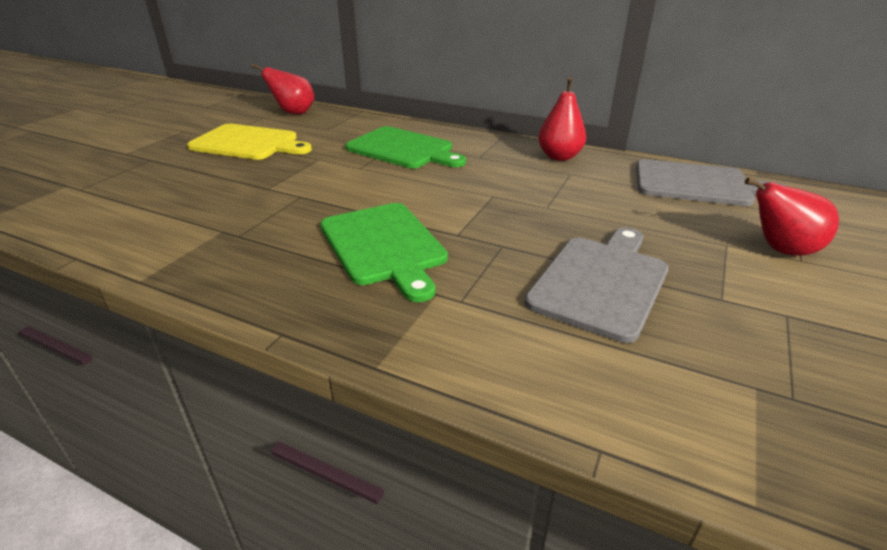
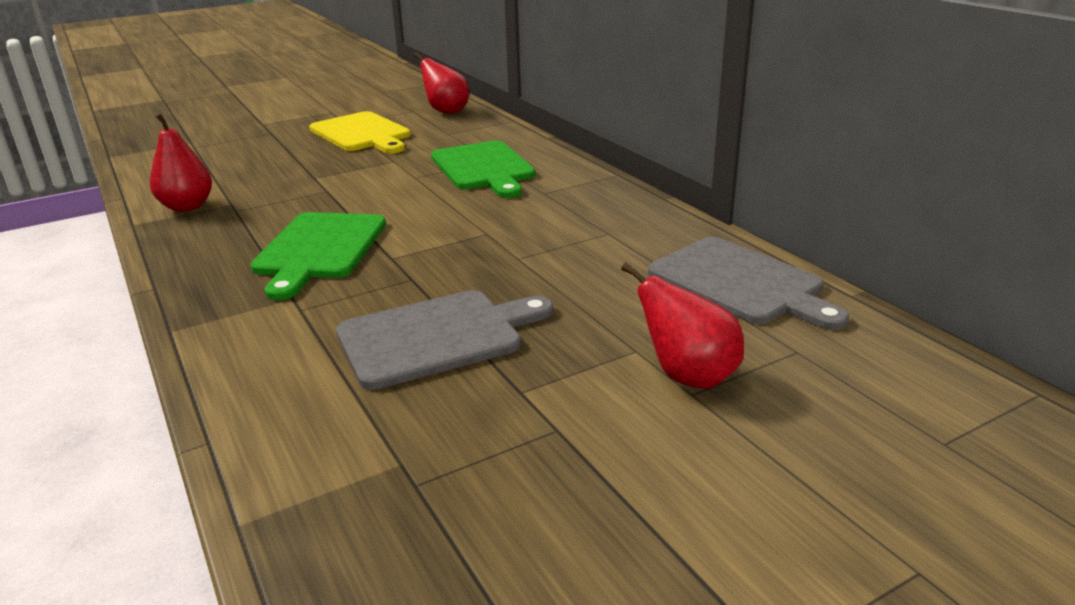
camera: 35 degrees right, 5 degrees down
red pear [538,77,586,161] -> red pear moved to [150,113,212,212]

